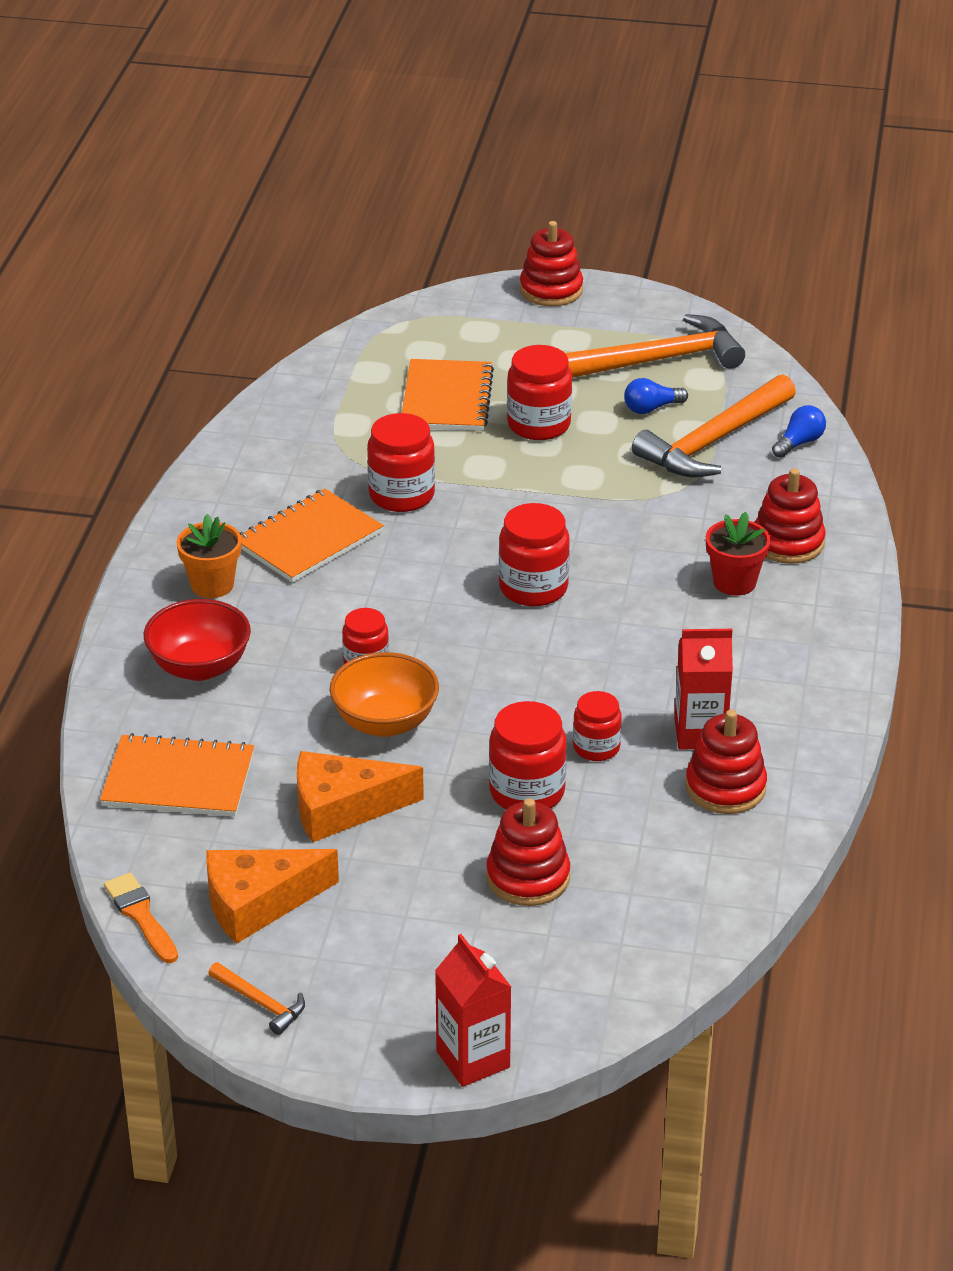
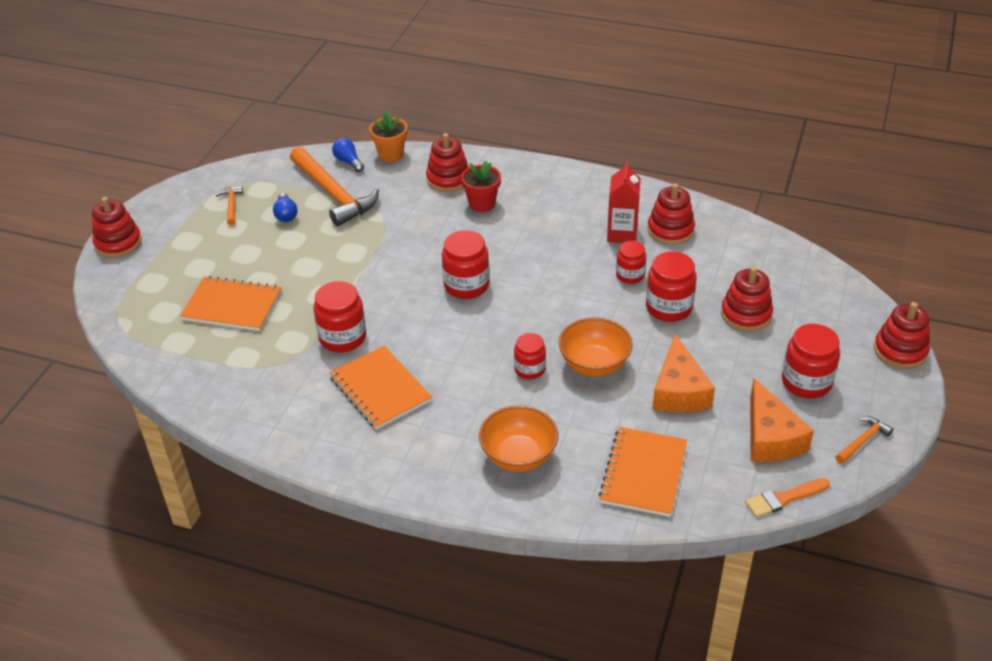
camera: 80 degrees left, 5 degrees up
red bowl [144,599,251,681] -> orange bowl [479,405,558,472]
orange flower pot [176,514,242,598] -> orange flower pot moved to [369,112,407,162]
red carton [435,934,511,1087] -> red stacking toy [874,302,930,369]
red jar [507,345,572,440] -> red jar moved to [782,324,840,398]
orange hammer [565,314,745,378] -> orange hammer [216,185,243,225], size x0.45

